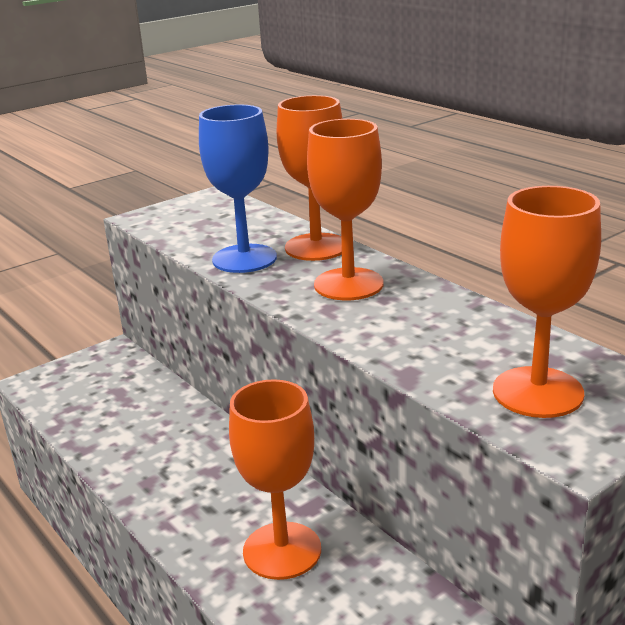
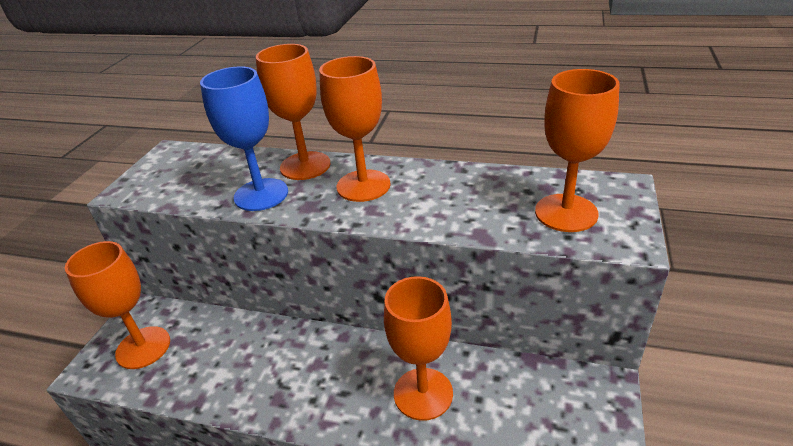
camera: 35 degrees left, 10 degrees up
none -> orange goblet [65,241,170,369]

